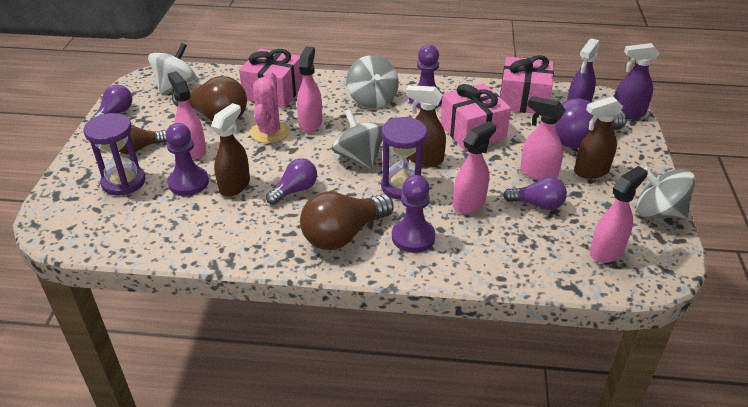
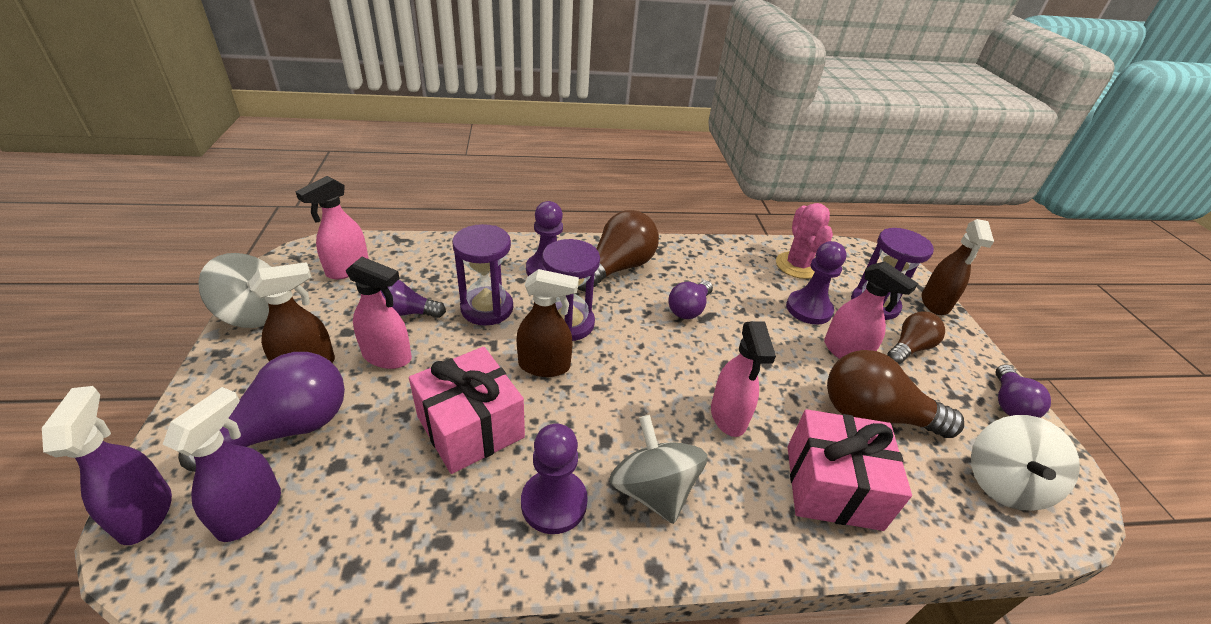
camera: 165 degrees right, 0 degrees up
brown spray bottle [211,103,250,197] -> brown spray bottle moved to [922,219,994,315]
pink cactus [250,71,289,143] -> pink cactus moved to [776,203,833,279]
grey spinning top [332,109,384,169] -> none
pink spray bottle [453,121,496,214] -> purple hourglass [452,224,513,326]
pink gift [500,55,554,114] -> none
purple spray bottle [614,43,659,119] -> purple spray bottle turned 90 degrees counterclockwise [42,386,172,545]

